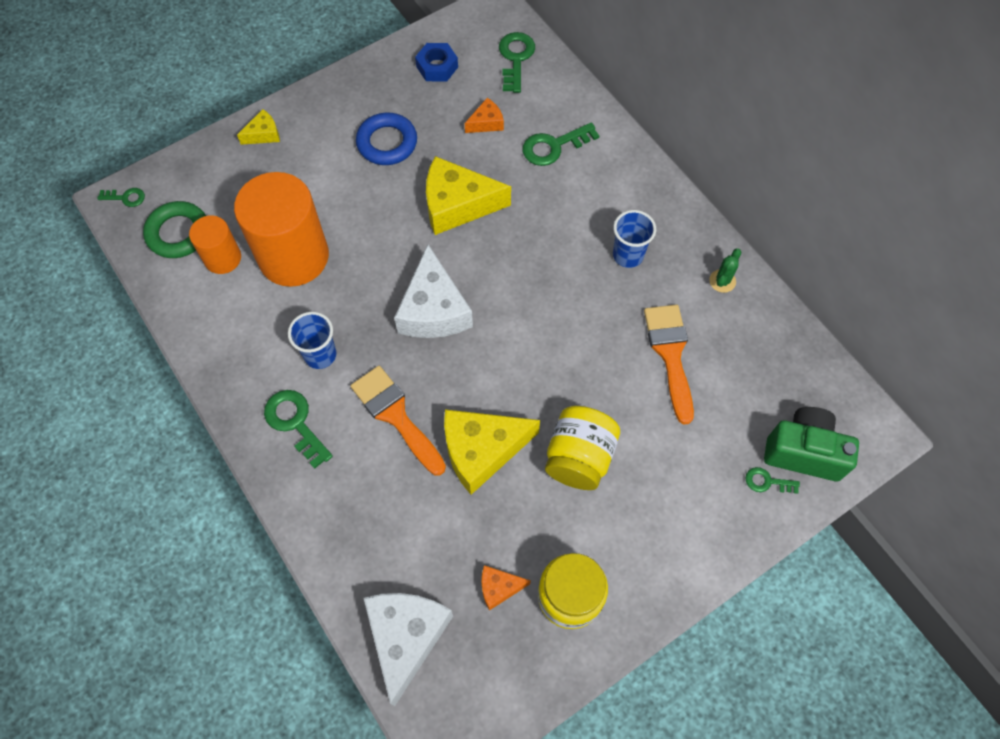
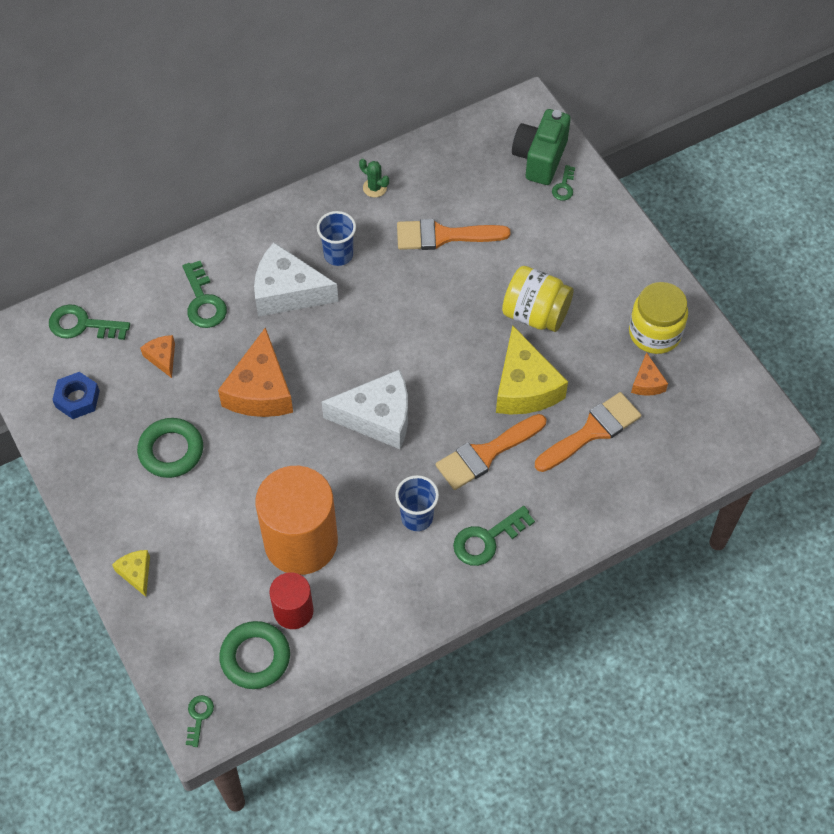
camera: 85 degrees left, 5 degrees down
orange cylinder [189,215,241,274] -> red cylinder [269,572,314,629]
blue ring [356,113,417,165] -> green ring [137,418,203,478]
white cheese [364,593,453,706] -> white cheese moved to [254,242,338,317]
yellow cheese [426,156,511,235] -> orange cheese [218,327,293,417]
none -> orange brush [535,392,641,472]

